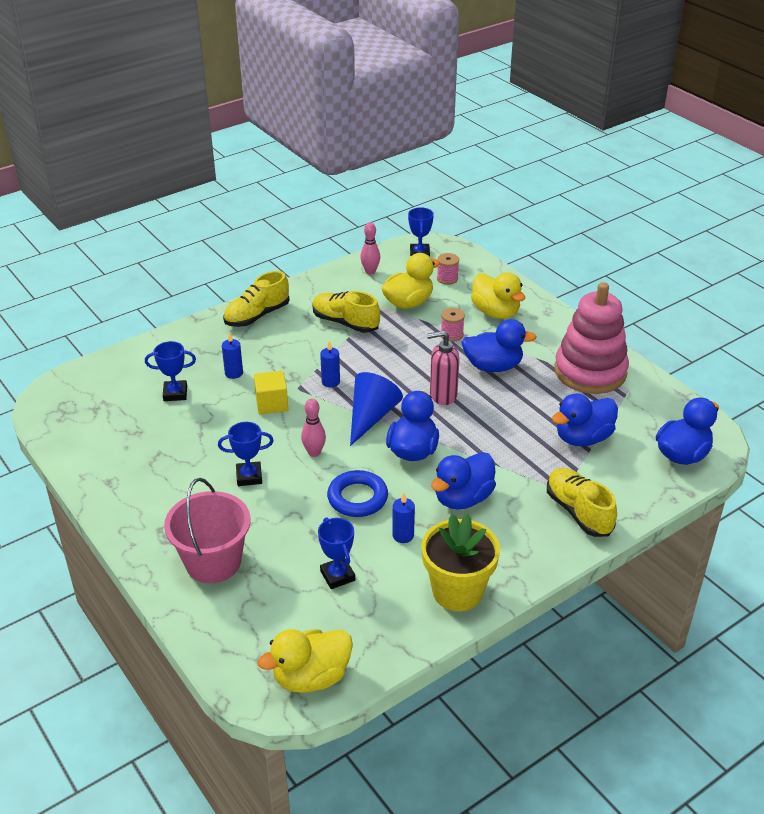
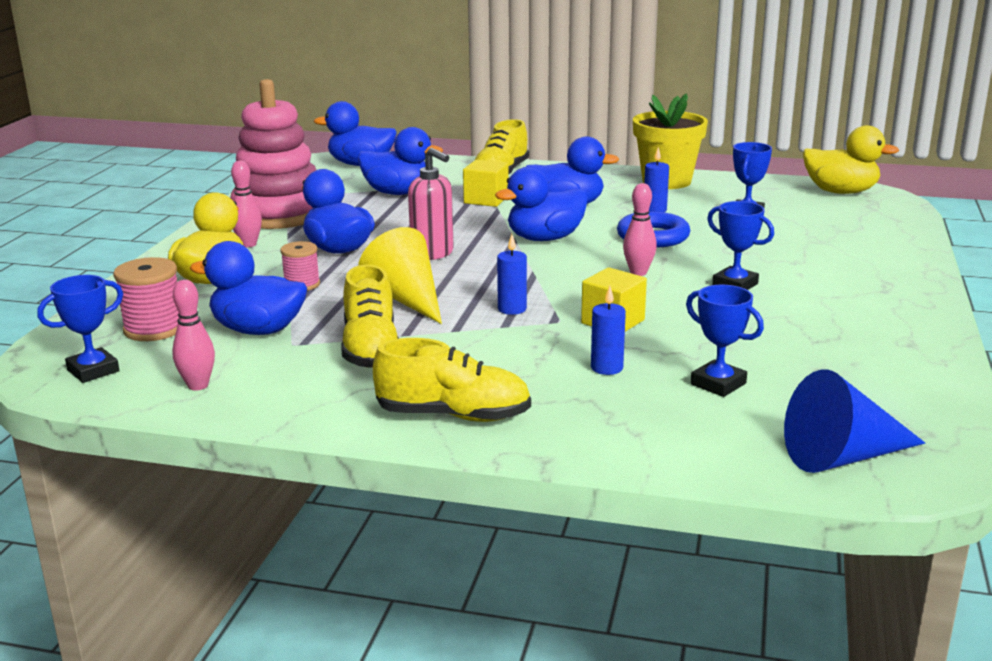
camera: 130 degrees left, 15 degrees down
pink bucket [164,478,251,583] -> none
blue cone [350,372,403,446] -> blue cone moved to [784,370,925,473]
yellow duck [381,253,440,309] -> blue duck [190,241,307,335]
pink spool [437,253,459,285] -> pink spool [113,257,180,341], size x1.52
none -> pink bowling pin [231,161,262,247]
none -> yellow cone [358,227,442,324]
none -> yellow cube [463,160,509,207]

